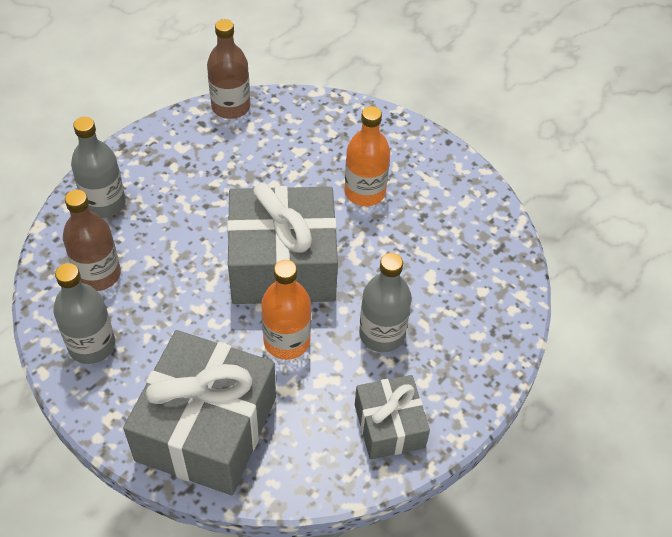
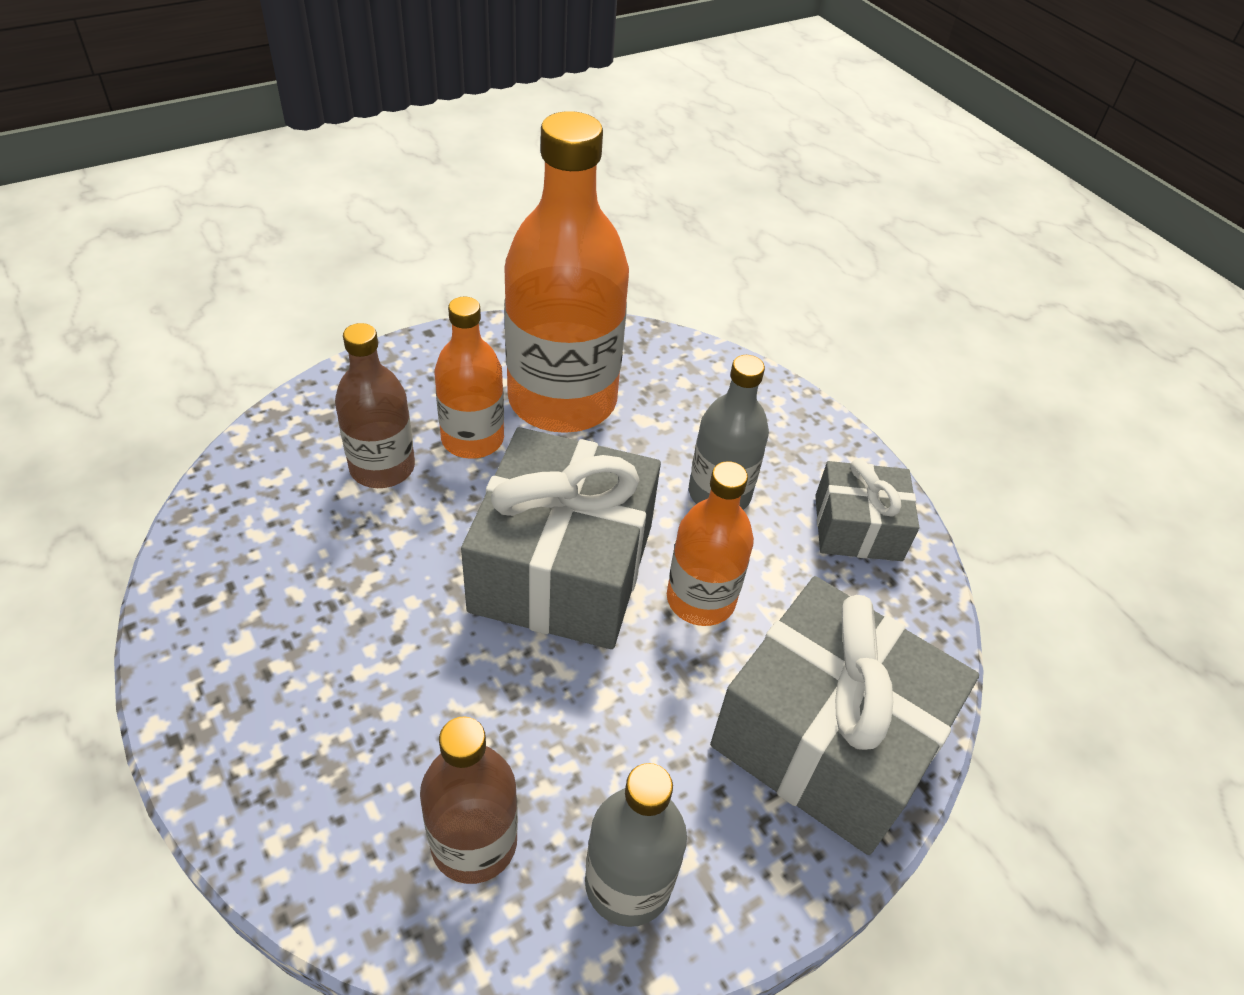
camera: 75 degrees left, 5 degrees down
grey bottle [71,117,126,218] -> none
brown bottle [207,19,250,119] -> brown bottle moved to [335,323,415,488]
none -> orange bottle [504,111,629,433]

